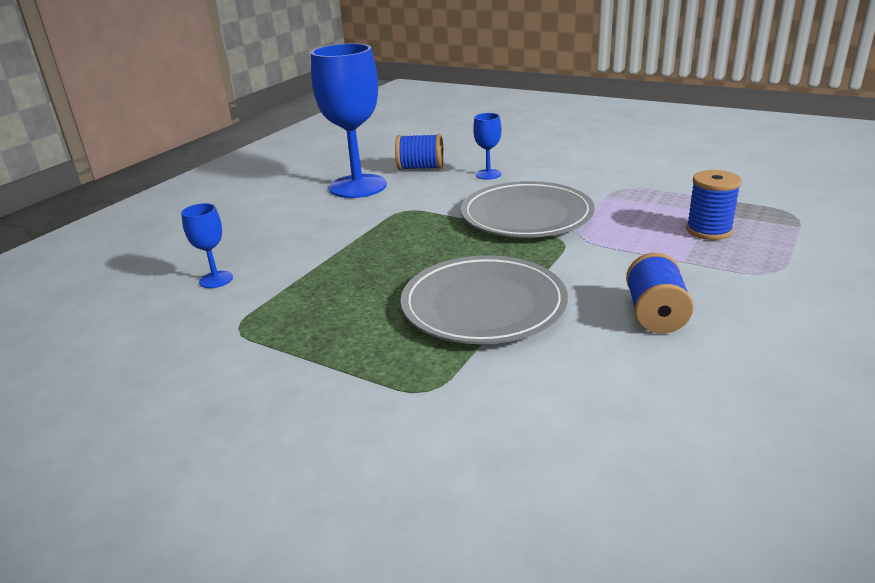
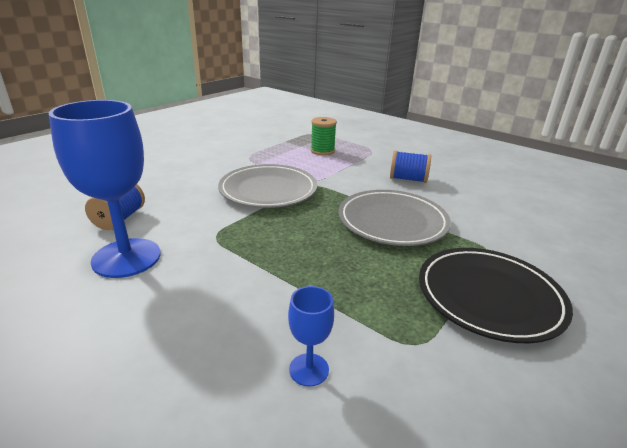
camera: 85 degrees left, 0 degrees up
blue goblet [473,113,501,180] -> none
blue spool [686,170,741,240] -> green spool [311,117,337,155]
none -> black plate [419,248,573,343]

